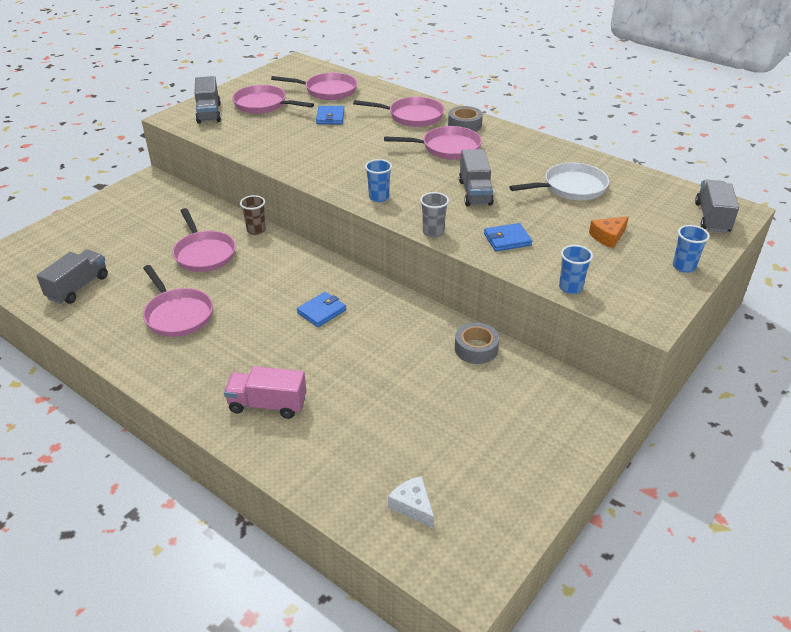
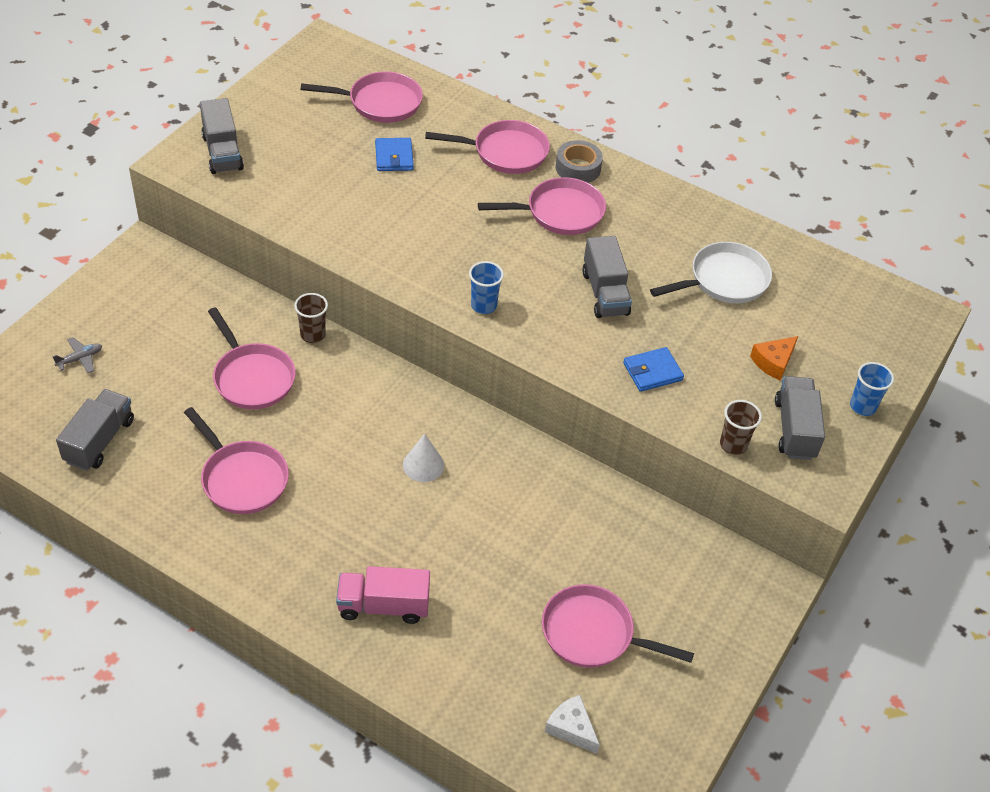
camera: 10 degrees left, 10 degrees up
pink pan [232,85,314,114] -> pink pan moved to [542,584,694,668]
blue wallet [297,292,346,327] -> white cone [403,434,444,482]
grey cup [420,192,449,238] -> none
grey tape [455,323,499,364] -> none
blue cup [559,245,593,294] -> brown cup [720,400,762,455]
grey truck [695,180,739,233] -> grey truck moved to [775,376,825,460]
none -> grey plane [52,337,102,373]

